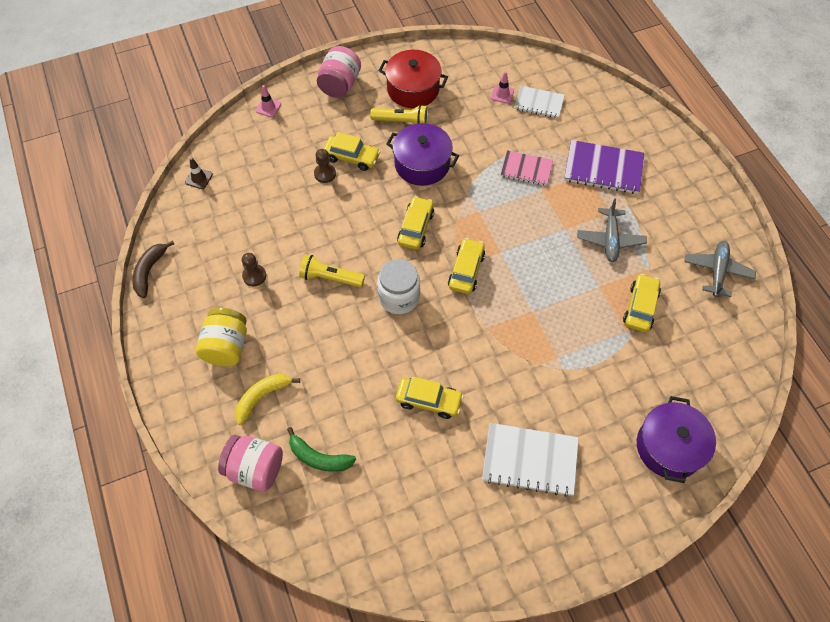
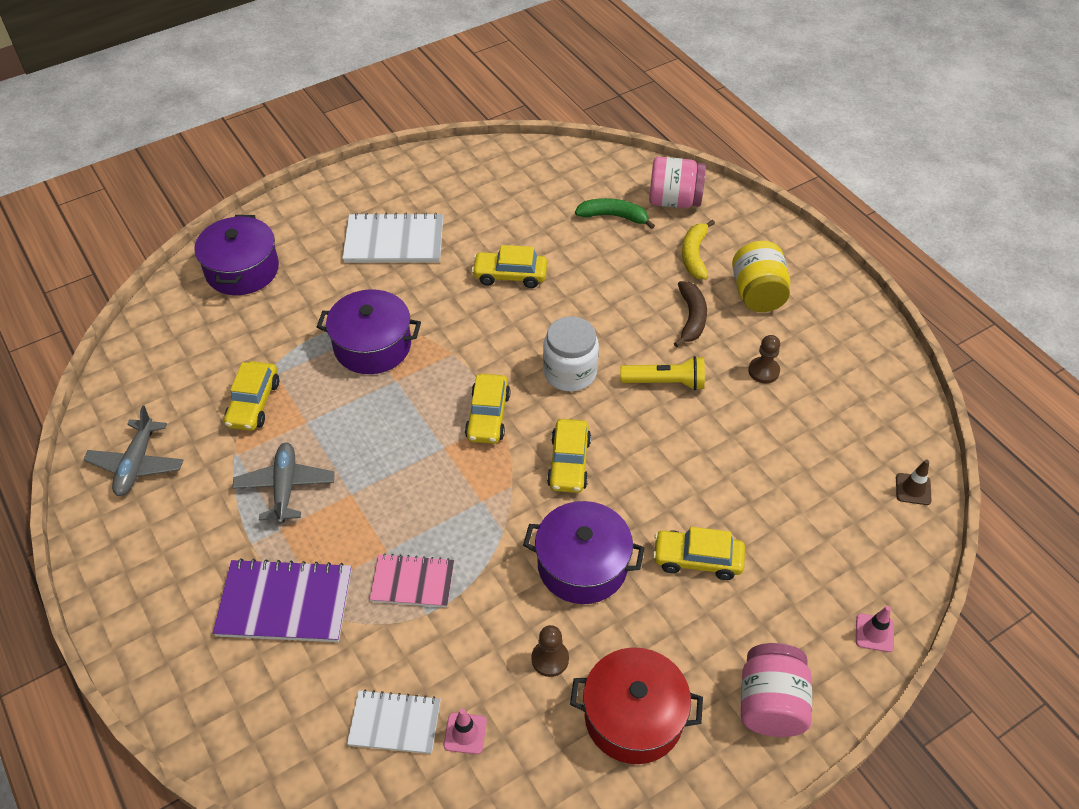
camera: 170 degrees right, 10 degrees down
brown banana [132,240,174,298] -> brown banana moved to [674,281,707,347]
yellow banana [235,374,300,425] -> yellow banana turned 150 degrees clockwise [682,220,715,279]
brown pawn [314,149,336,183] -> brown pawn moved to [531,625,569,677]
yellow flashlight [370,105,428,124] -> none
none -> purple pot [317,289,421,374]

